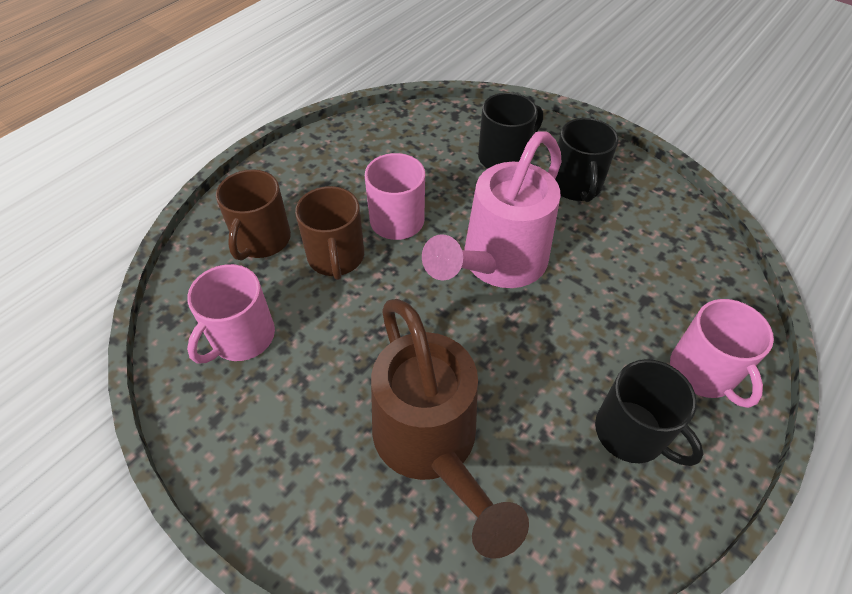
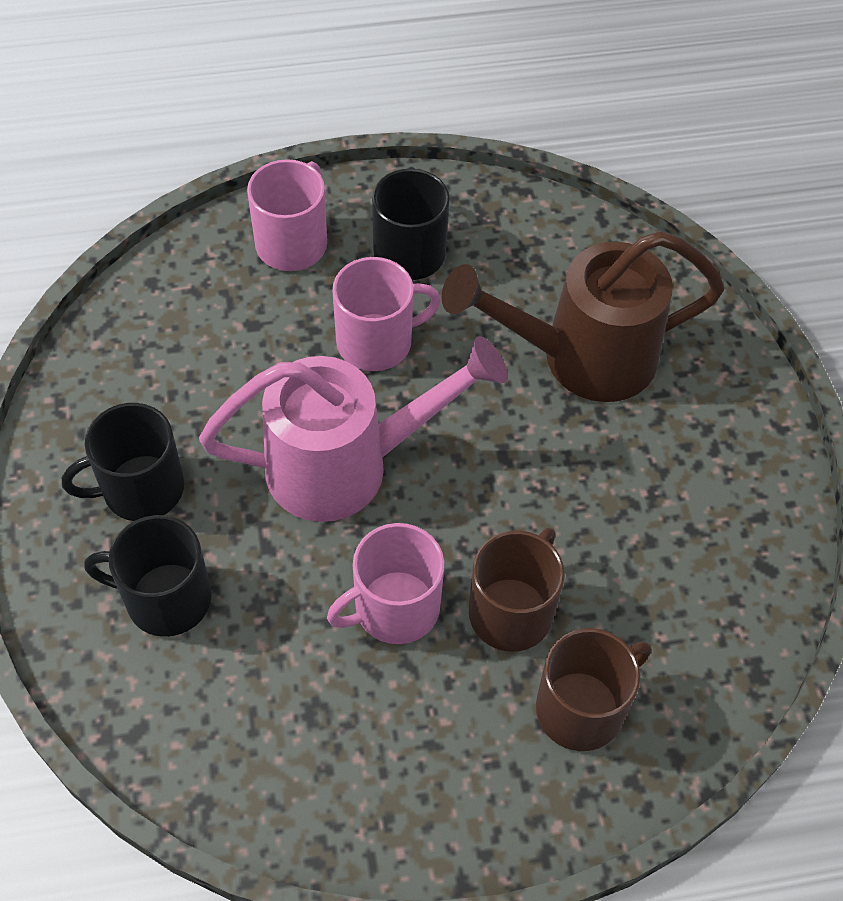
camera: 140 degrees left, 5 degrees up
pink mug [187,264,275,363] -> pink mug moved to [332,257,441,371]
brown watering can [371,299,529,559] -> brown watering can turned 120 degrees counterclockwise [442,231,725,402]
black mug [555,118,619,202] -> black mug turned 150 degrees counterclockwise [62,403,184,521]

